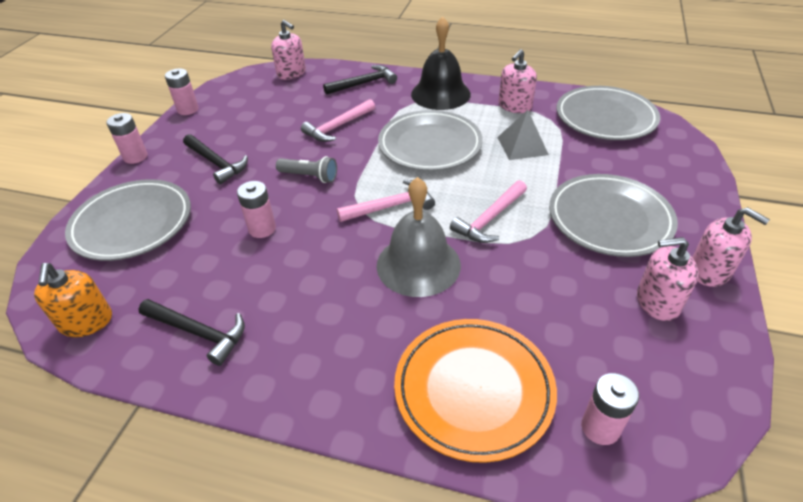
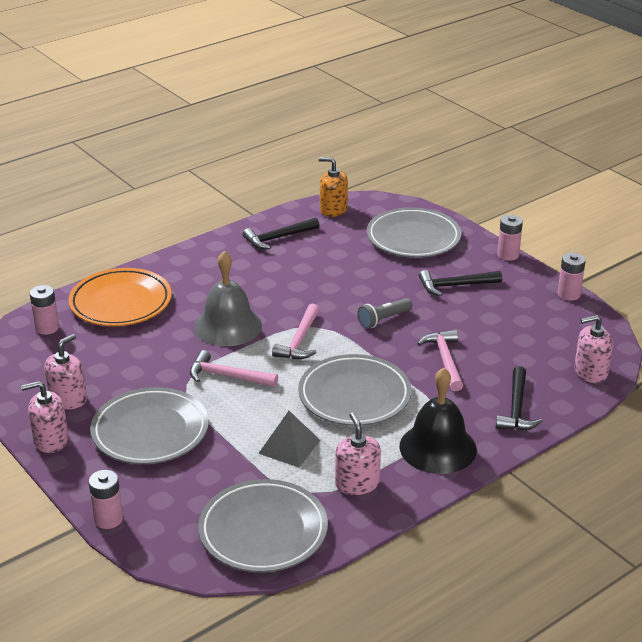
camera: 125 degrees right, 10 degrees down
pink battery [237,181,276,238] -> pink battery moved to [89,470,123,529]
pink hammer [450,180,527,243] -> pink hammer turned 60 degrees counterclockwise [190,350,278,387]

